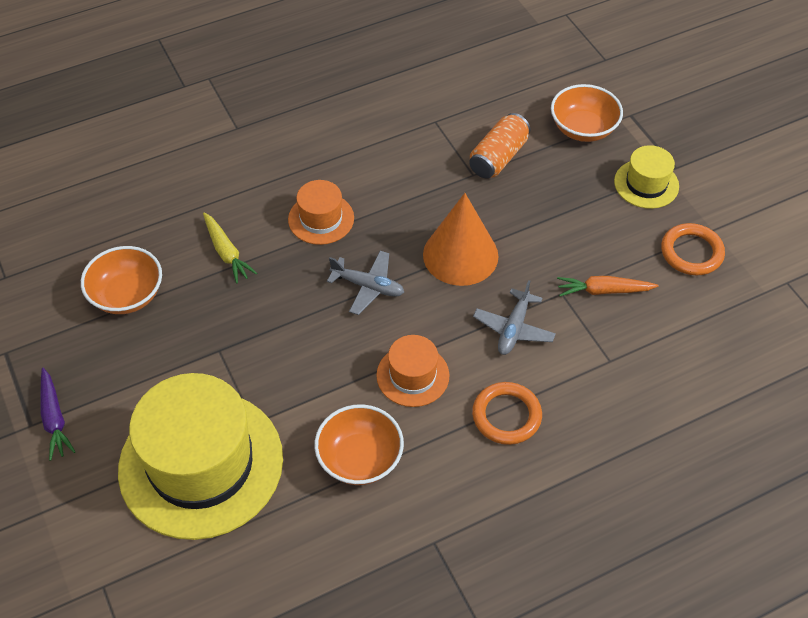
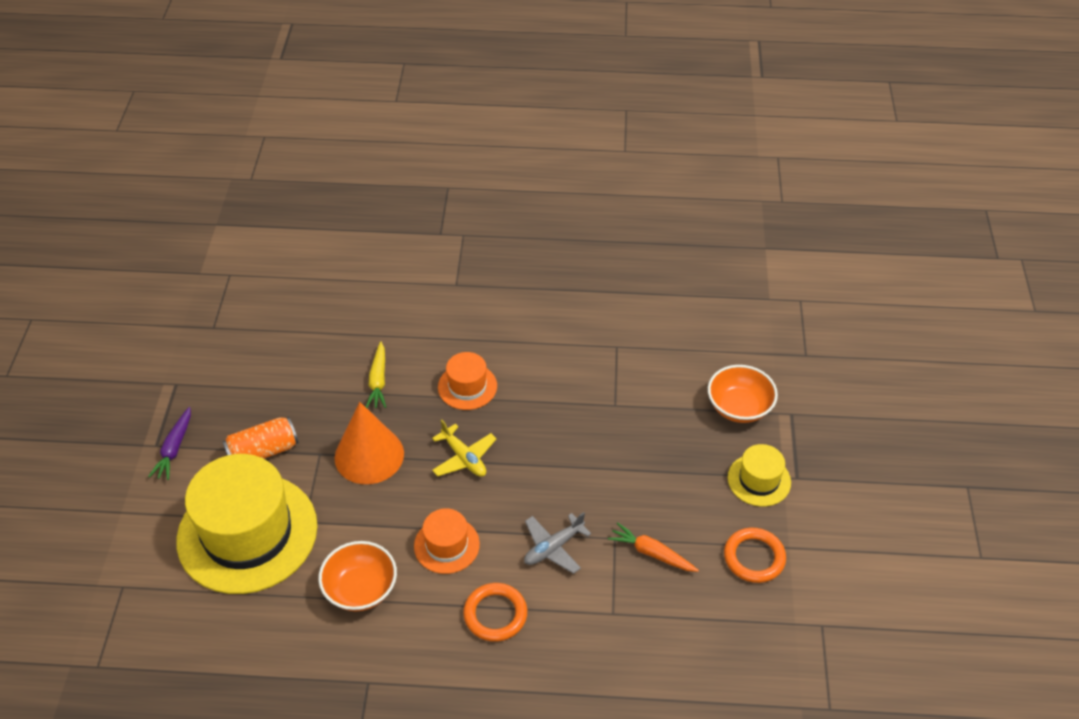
camera: 30 degrees right, 5 degrees down
orange bowl [81,246,162,314] -> none
grey plane [327,251,404,315] -> yellow plane [432,420,497,477]
orange cone [423,193,498,286] -> orange cone moved to [334,402,404,484]
orange can [469,113,531,179] -> orange can moved to [223,417,298,459]

